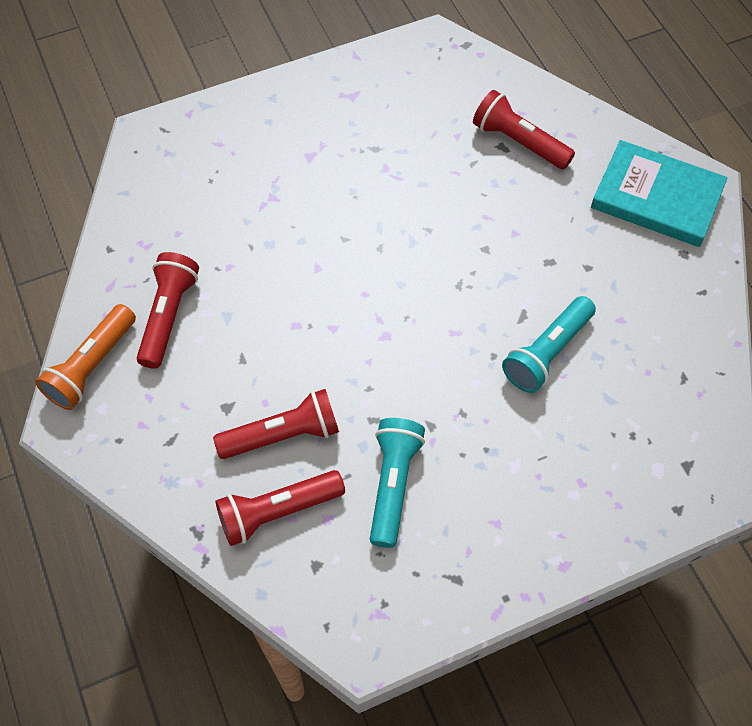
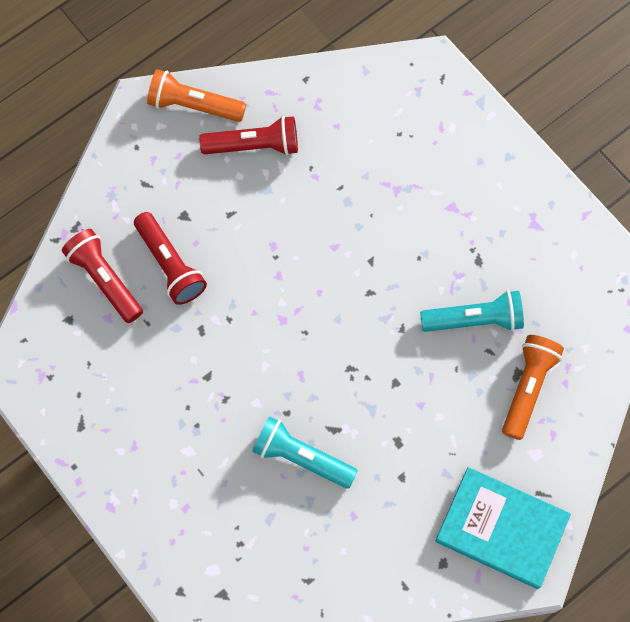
camera: 75 degrees right, 10 degrees up
turquoise flashlight [370,418,425,548] -> turquoise flashlight moved to [420,290,524,332]
red flashlight [473,90,575,170] -> orange flashlight [502,335,564,440]
turquoise book [591,140,728,247] -> turquoise book turned 75 degrees counterclockwise [435,467,571,589]

